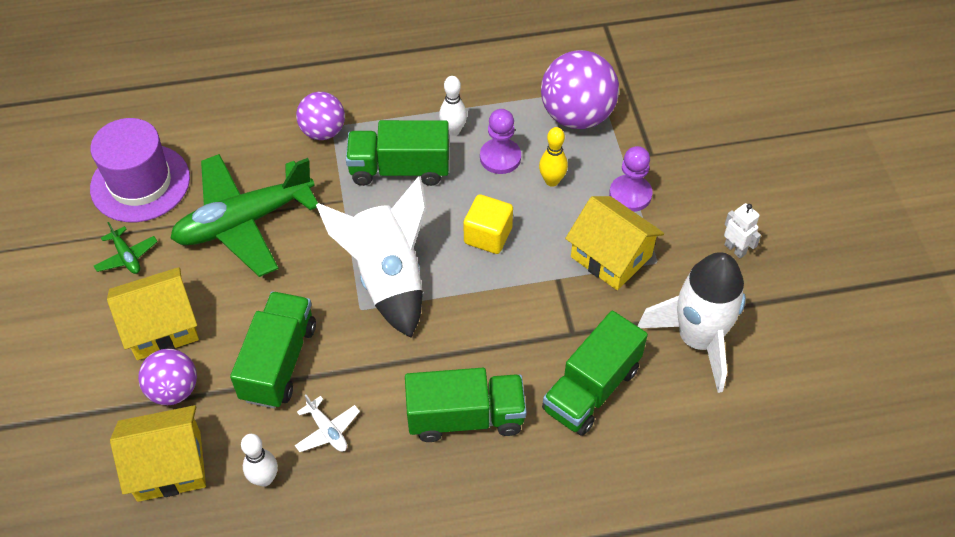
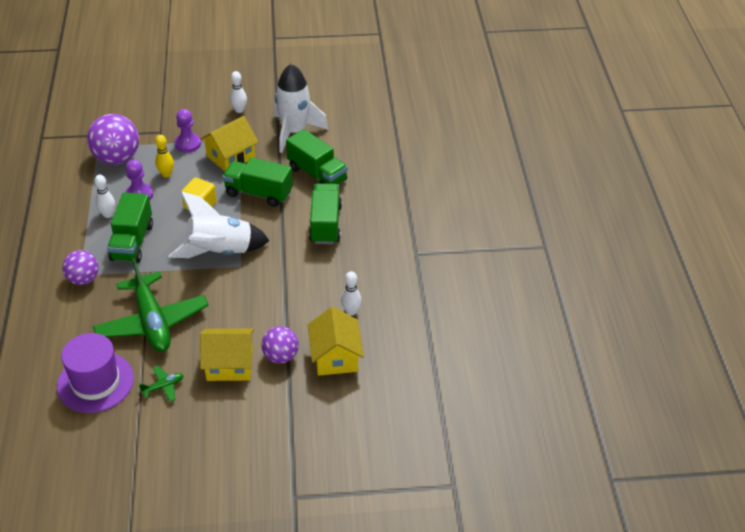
camera: 85 degrees left, 10 degrees down
yellow house [107,267,199,360] -> yellow house turned 75 degrees counterclockwise [200,328,254,381]
green truck [230,291,316,409] -> green truck moved to [222,157,293,207]
white plane [295,394,360,452] -> none
white robot [724,203,761,258] -> white bowling pin [230,71,247,113]

